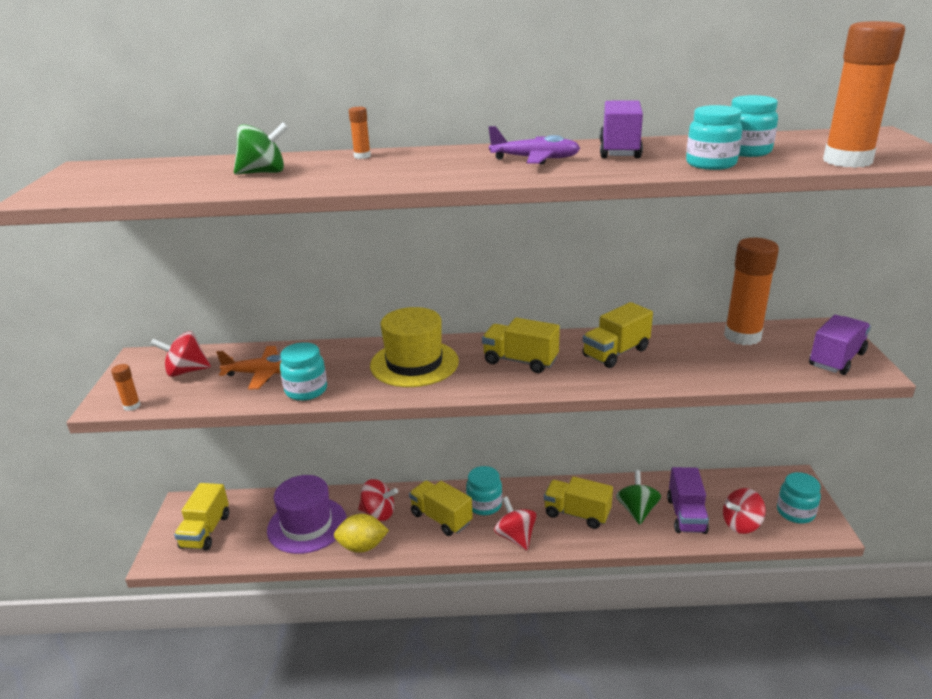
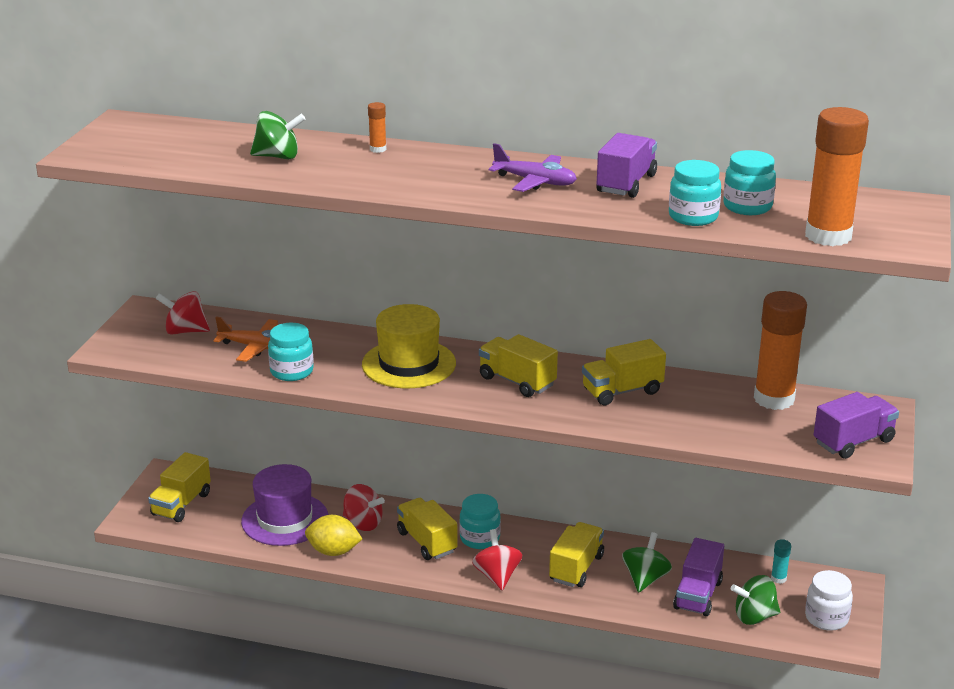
camera: 15 degrees right, 0 degrees up
orange glue stick [111,364,141,411] -> none
yellow truck [544,476,613,529] -> yellow truck turned 75 degrees clockwise [549,522,604,587]
red spinning top [723,488,766,534] -> green spinning top [731,575,780,625]
turquoise jar [777,472,821,524] -> white jar [805,570,853,631]
none -> turquoise glue stick [771,539,791,584]

